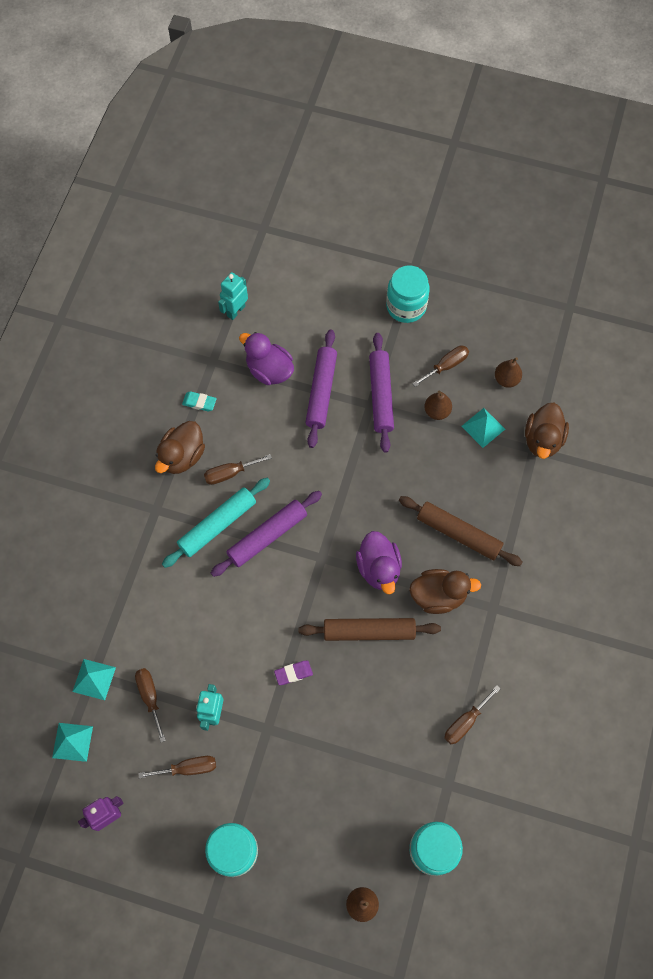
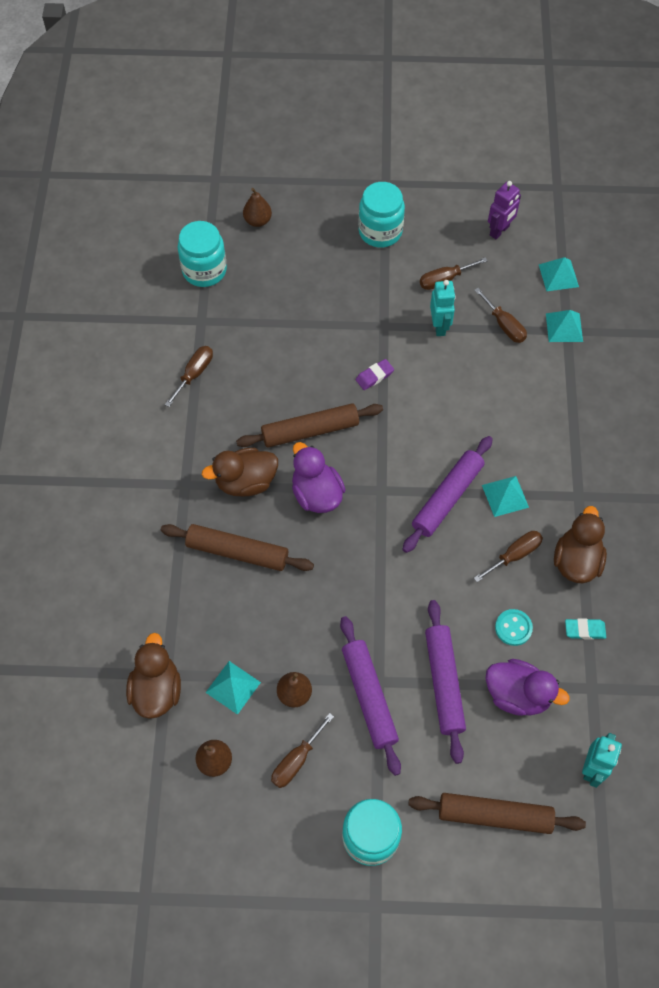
camera: 165 degrees right, 5 degrees down
turquoise rolling pin [162,478,270,568] -> turquoise pyramid [482,476,529,517]
none -> brown rolling pin [408,793,586,834]
none -> turquoise button [495,609,533,646]

